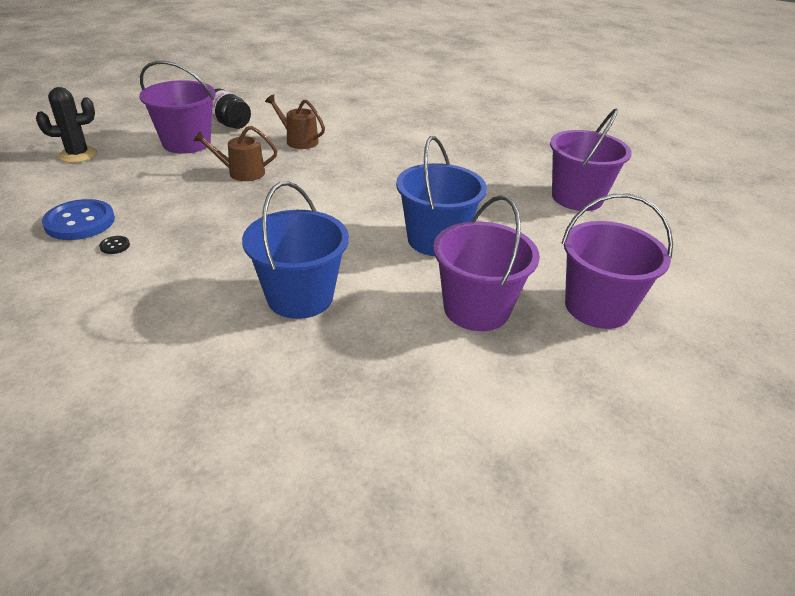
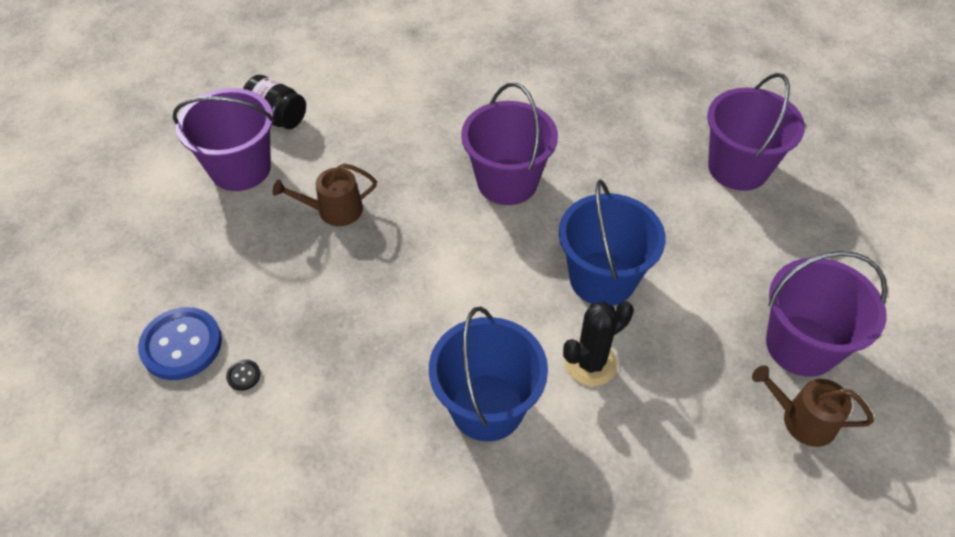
camera: 10 degrees left, 15 degrees up
black cactus [36,87,97,163] -> black cactus moved to [563,301,634,386]
brown watering can [265,94,325,149] -> brown watering can moved to [752,365,874,447]
purple bucket [433,195,540,331] -> purple bucket moved to [461,83,558,205]

